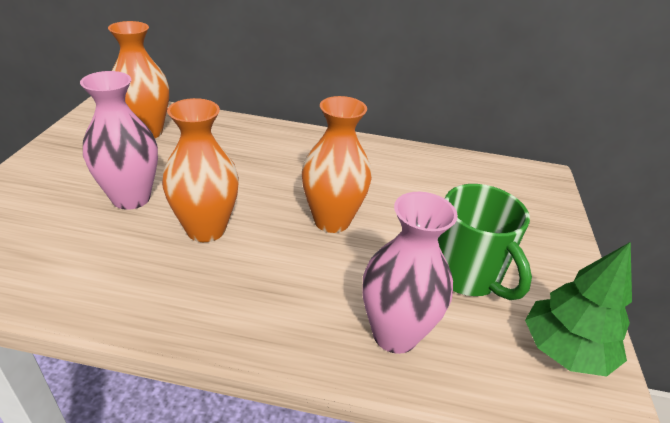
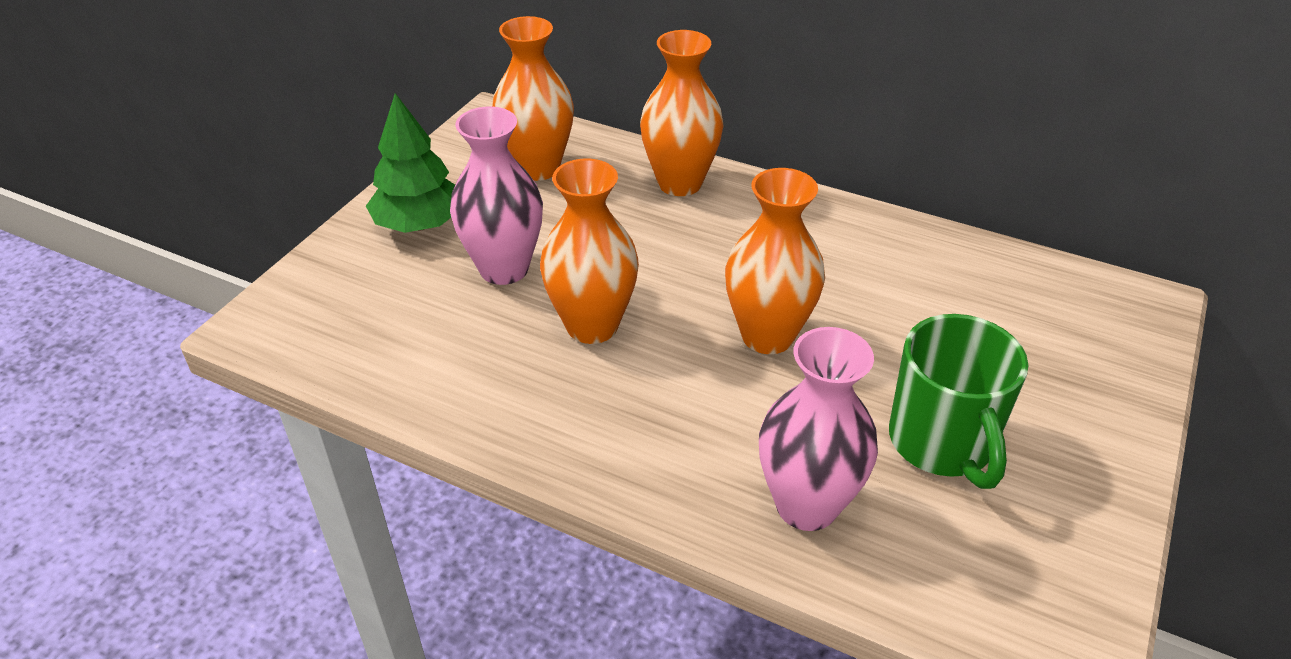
camera: 20 degrees right, 5 degrees up
green tree [525,242,632,376] -> green tree moved to [366,93,455,233]
none -> orange vase [640,30,723,196]

